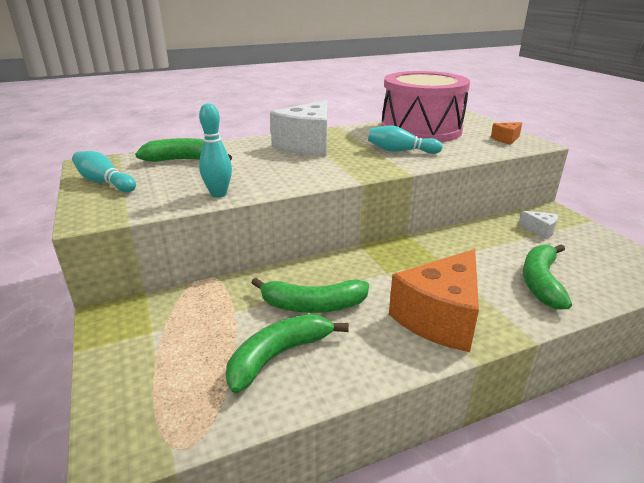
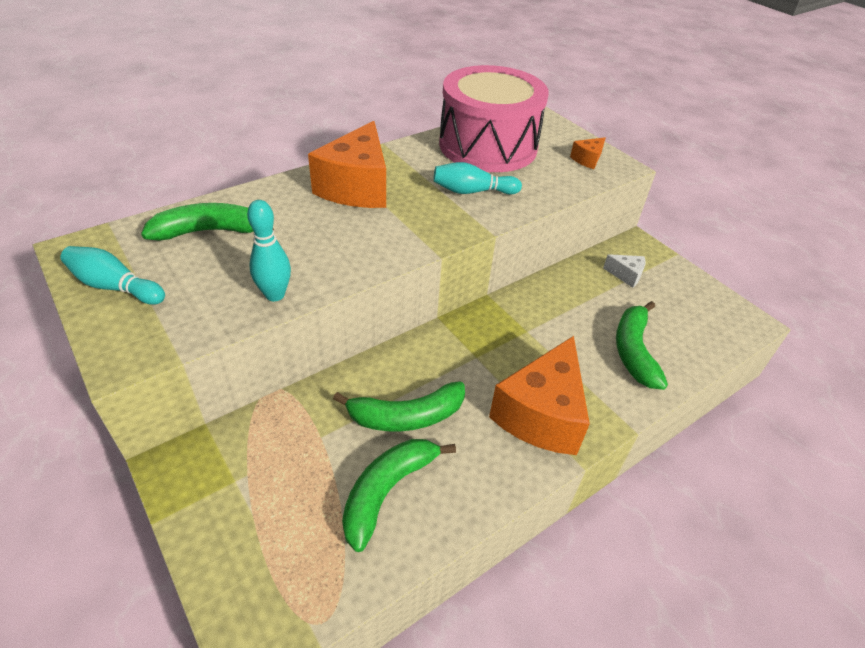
camera: 15 degrees left, 15 degrees up
white cheese [270,100,328,156] -> orange cheese [308,121,386,208]

